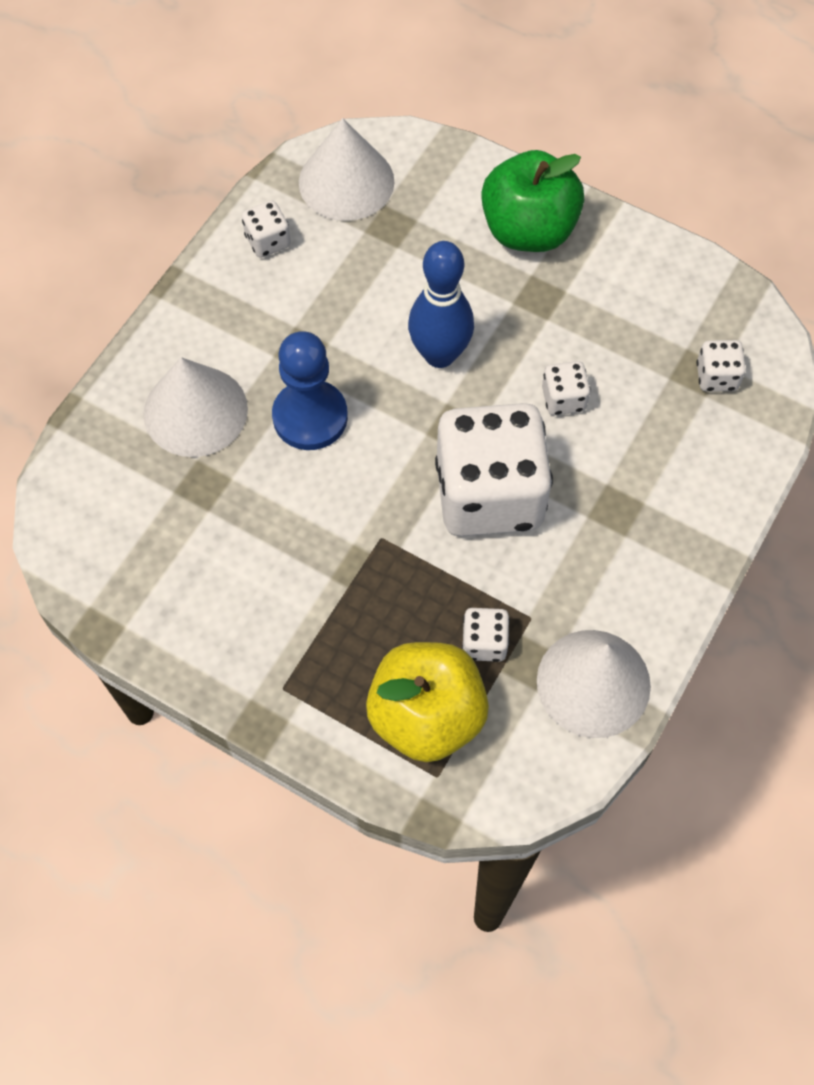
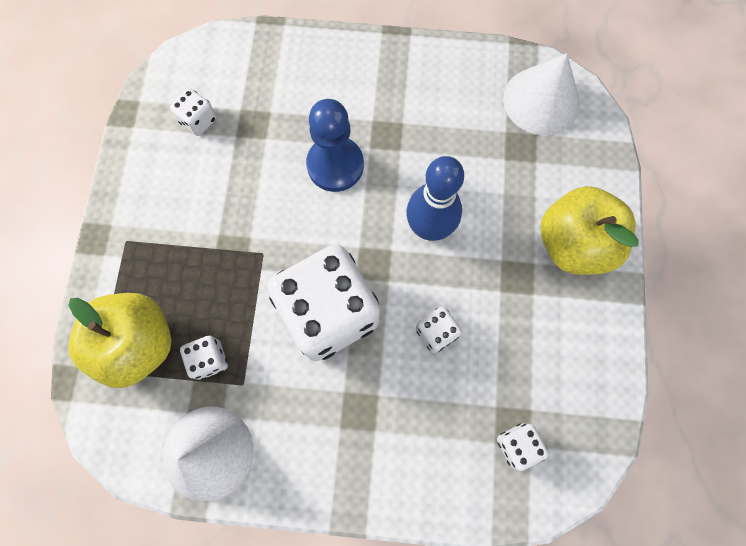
camera: 65 degrees right, 10 degrees up
white cone [144,357,248,457] -> none
white dice [242,201,291,258] -> white dice moved to [170,88,217,136]
green apple [481,150,584,252] -> yellow apple [540,186,639,275]

